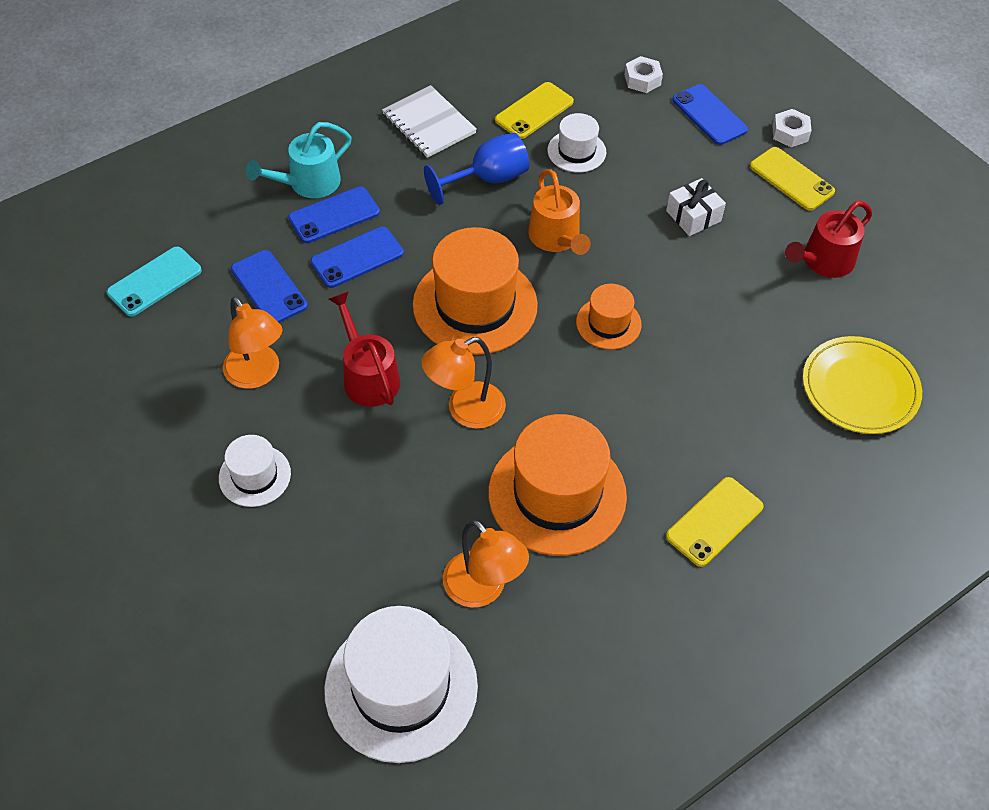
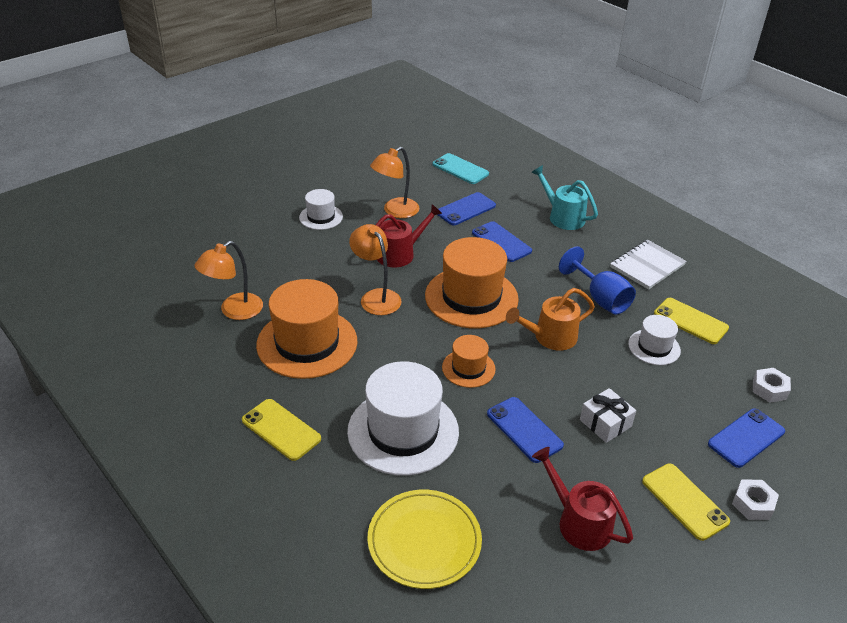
camera: 85 degrees right, 15 degrees down
blue phone [288,187,380,243] -> blue phone moved to [487,397,564,463]
white hat [324,606,478,763] -> white hat moved to [347,361,459,476]
yellow phone [750,147,835,211] -> yellow phone turned 75 degrees counterclockwise [642,463,730,541]

